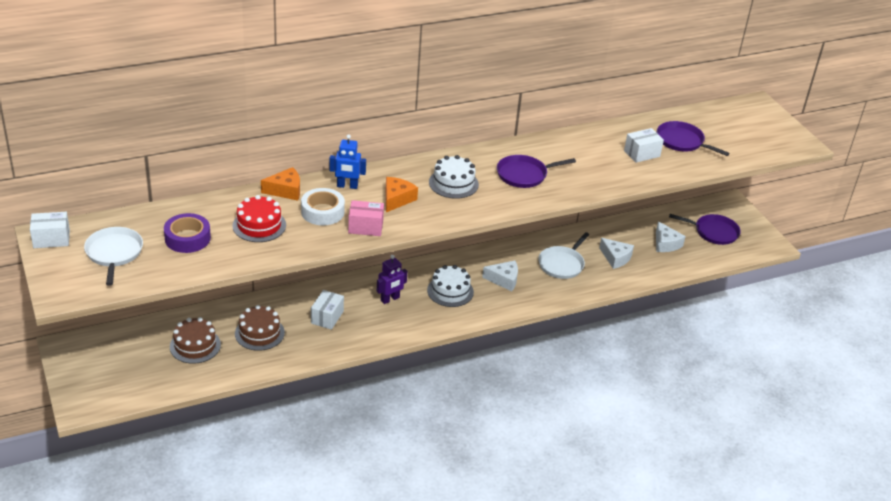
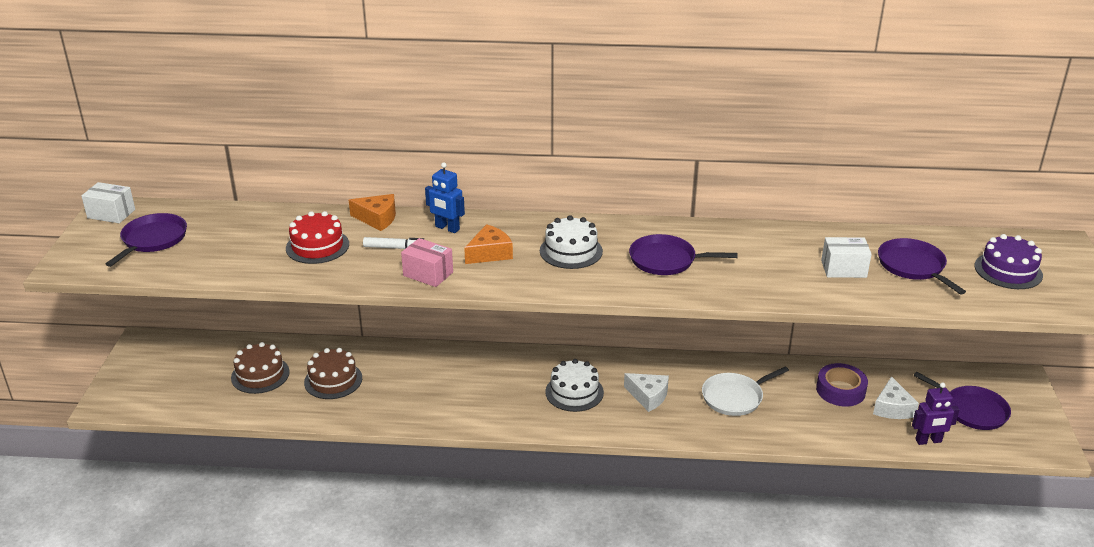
camera: 30 degrees right, 5 degrees down
white pan [84,227,143,286] -> purple pan [106,213,187,267]
purple tape [164,213,211,253] -> purple tape moved to [816,363,868,407]
white tape [301,188,345,225] -> white marker [363,237,424,249]
white box [311,290,344,330] -> none
purple robot [377,255,407,304] -> purple robot moved to [912,382,959,445]
white cheese [599,238,634,269] -> none
none -> purple cake [974,234,1043,289]

